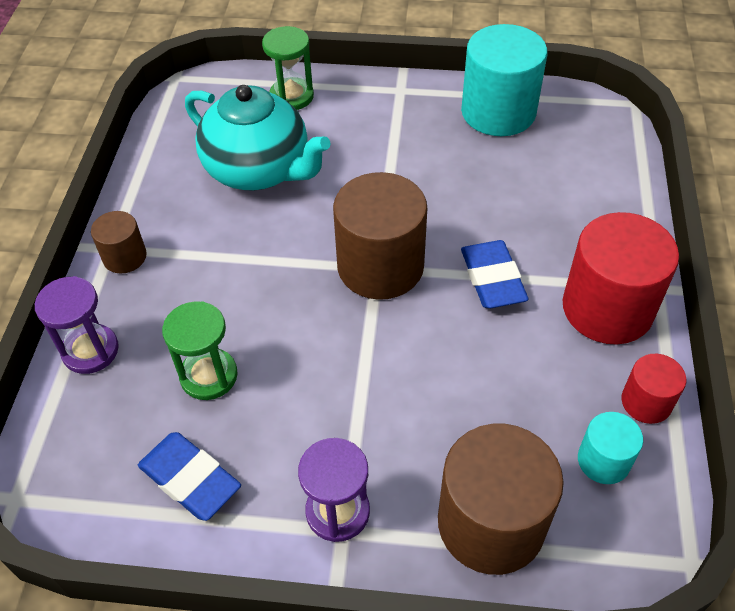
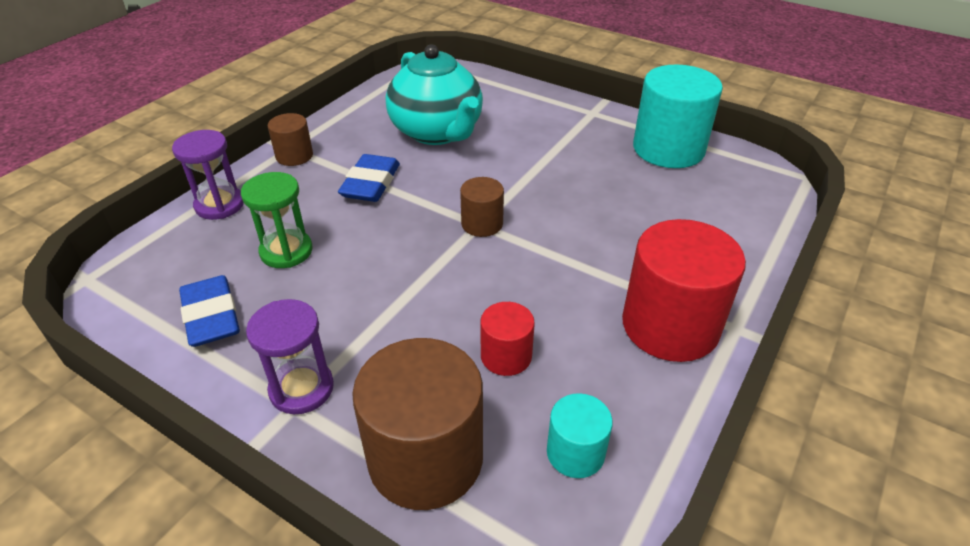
camera: 25 degrees right, 10 degrees down
green hourglass [262,26,314,110] -> none
brown cylinder [333,172,427,300] -> brown cylinder [460,177,504,237], size x0.51
blue eraser [461,240,529,308] -> blue eraser moved to [338,154,400,202]
red cylinder [621,354,686,424] -> red cylinder moved to [480,302,535,376]

